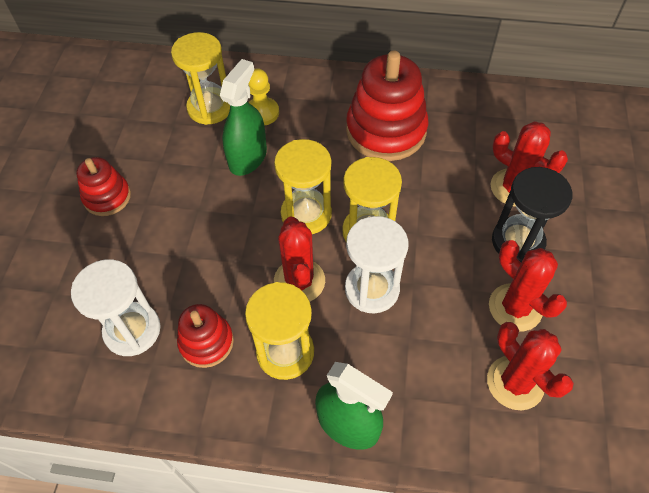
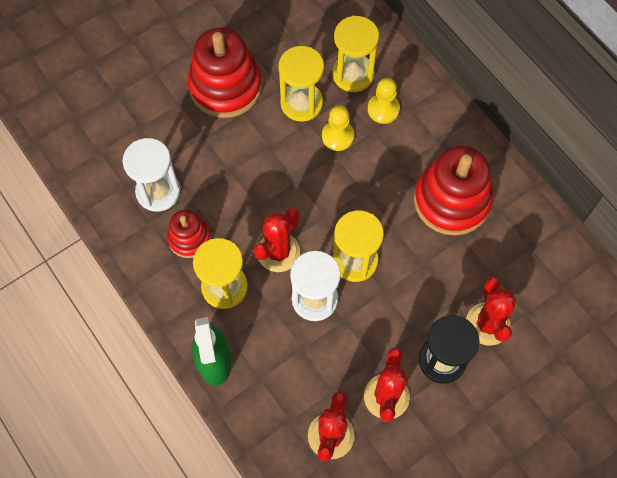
camera: 45 degrees right, 10 degrees up
red stacking toy [76,157,131,216] -> red stacking toy [188,28,262,118], size x1.81
green spray bottle [220,59,267,176] -> yellow pawn [322,106,354,151]
yellow hourglass [274,139,332,234] -> yellow hourglass moved to [278,46,324,122]

